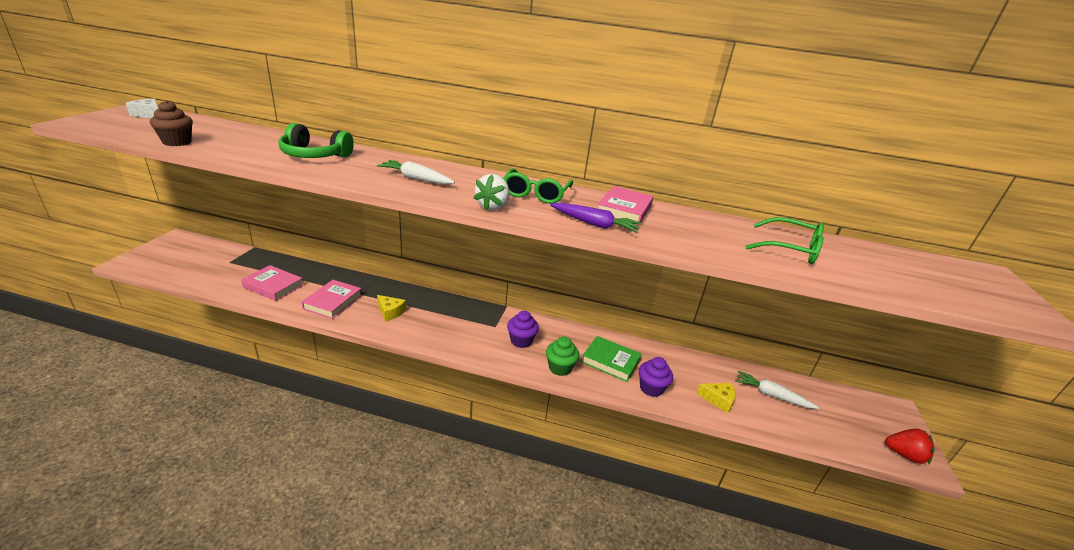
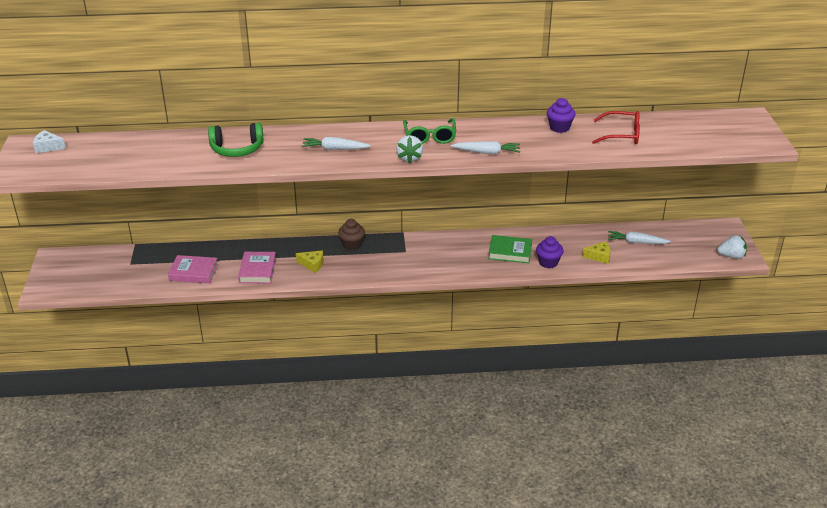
camera: 15 degrees left, 5 degrees up
brown cupcake [150,100,193,146] -> brown cupcake moved to [338,219,365,250]
purple cupcake [507,311,539,348] -> purple cupcake moved to [547,98,575,133]
green cupcake [546,337,579,376] -> none
purple carrot [550,203,642,233] -> white carrot [451,141,520,154]
pink book [598,186,654,226] -> none
green glasses [745,217,824,264] -> red glasses [592,111,640,144]
red strawberry [885,429,935,464] -> white strawberry [717,235,747,259]

